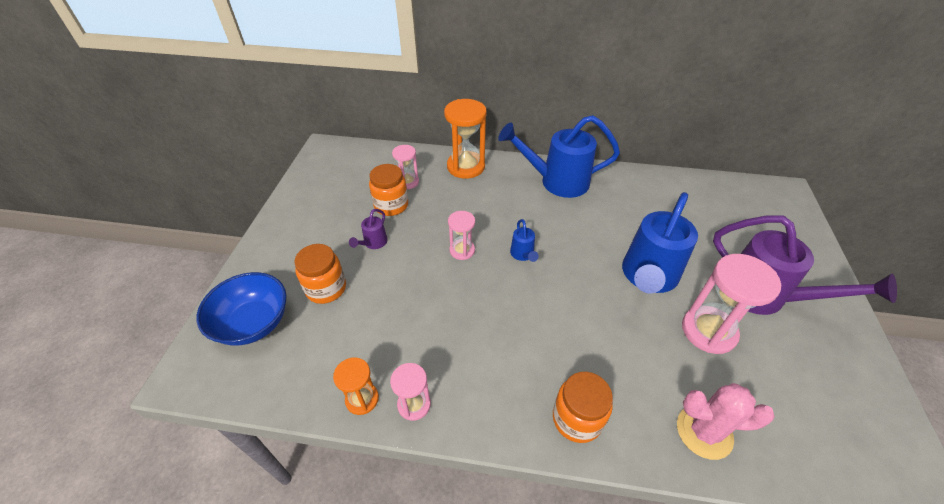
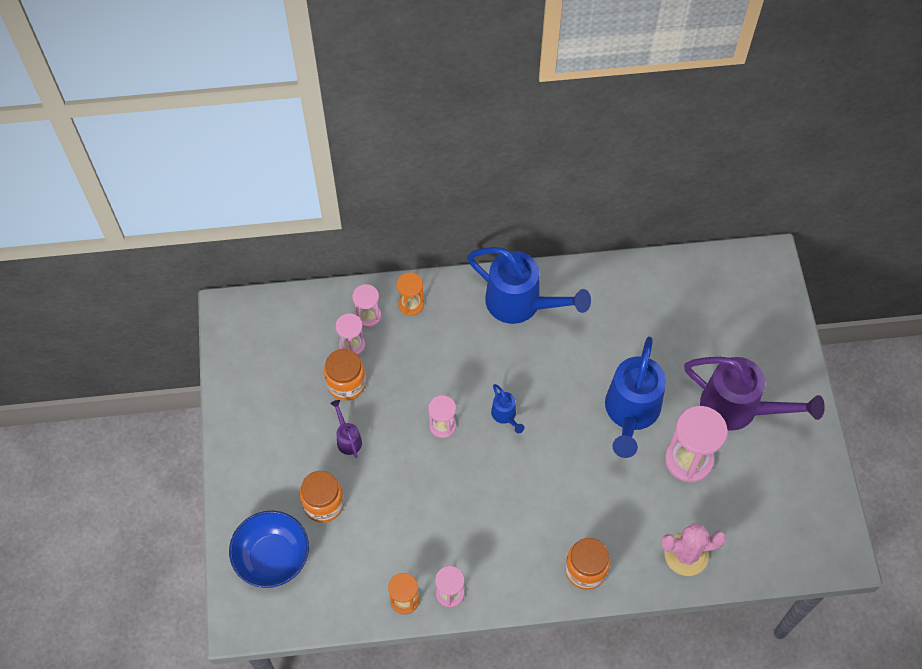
camera: 15 degrees left, 15 degrees up
purple watering can [349,209,388,249] -> purple watering can turned 150 degrees clockwise [330,400,362,458]
orange hourglass [444,99,487,179] -> orange hourglass [397,273,424,316], size x0.56
blue watering can [498,115,620,198] -> blue watering can turned 135 degrees counterclockwise [467,247,591,324]
none -> pink hourglass [352,284,381,327]

